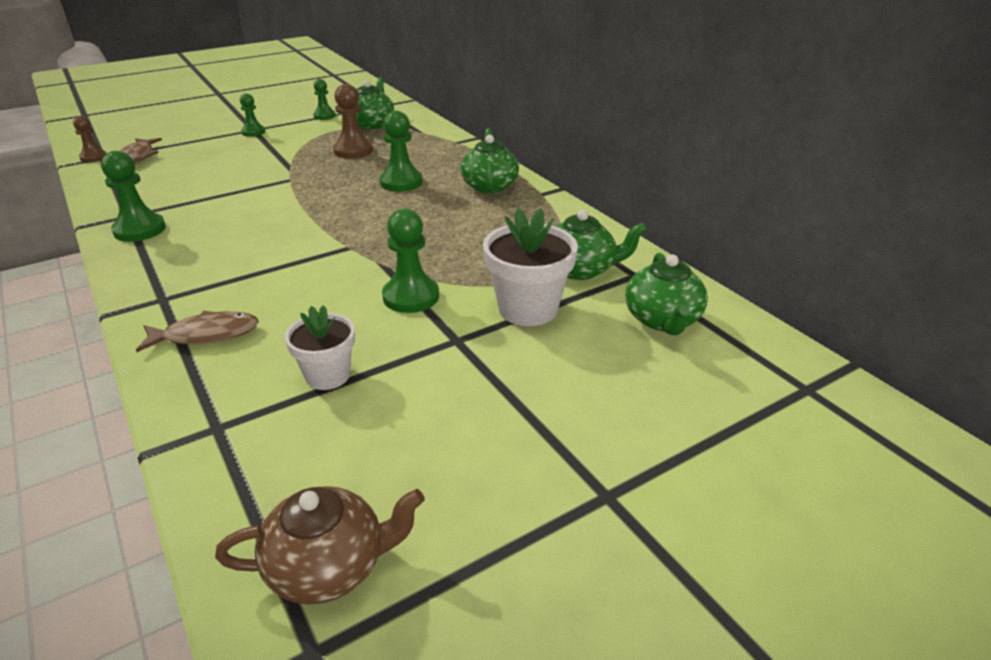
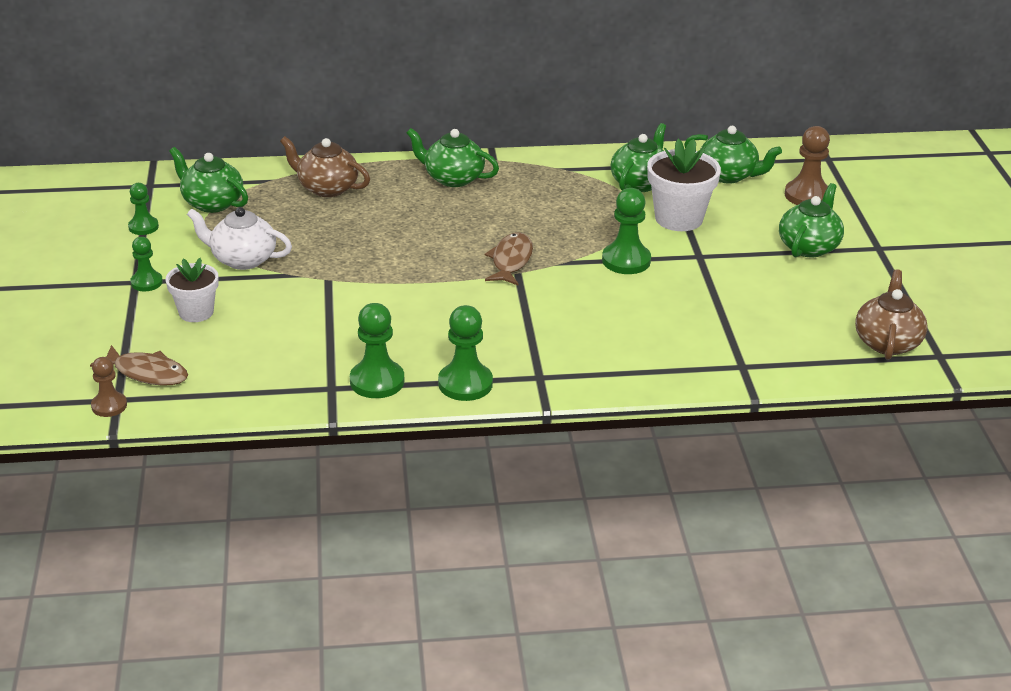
camera: 65 degrees left, 0 degrees up
brown fish [136,311,259,352] -> brown fish moved to [485,232,533,285]
white flower pot [285,305,355,390] -> white flower pot moved to [166,258,218,322]
brown pawn [333,84,373,159] -> brown pawn moved to [785,126,830,205]
green pawn [380,110,423,192] -> green pawn moved to [438,305,493,401]
none -> white teapot [187,207,292,270]
none -> brown teapot [280,136,370,197]
none -> green teapot [779,183,844,257]

